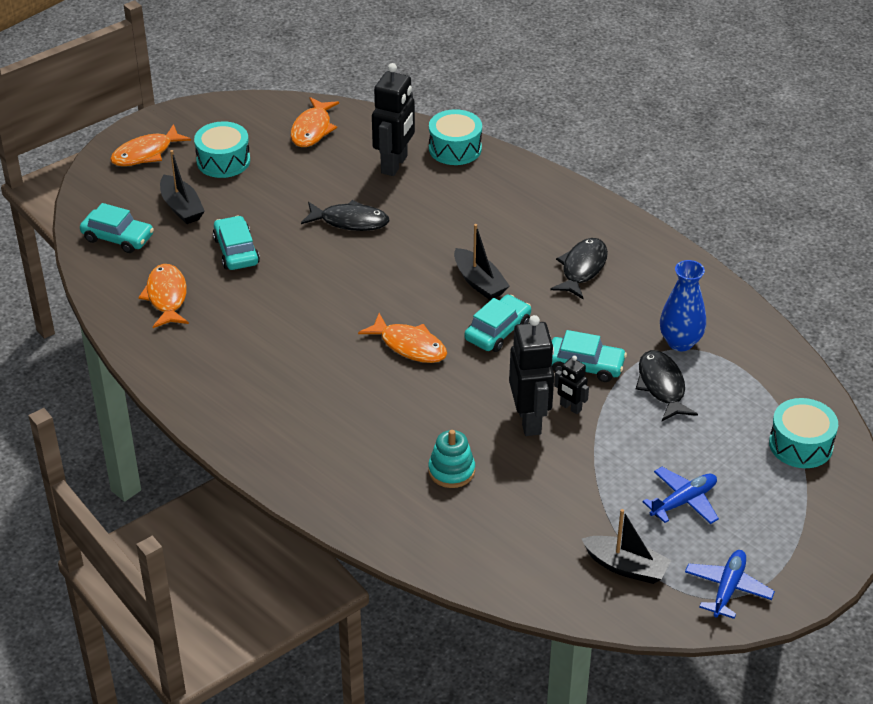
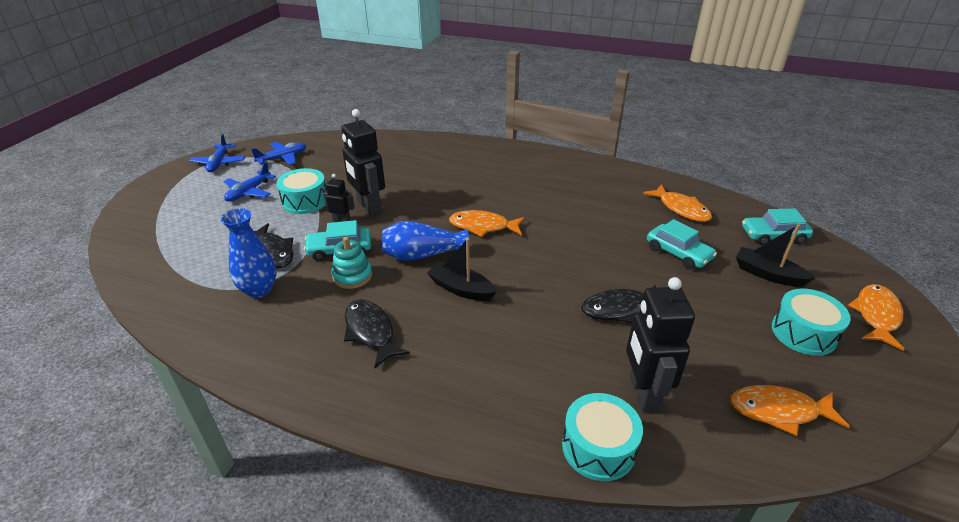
camera: 155 degrees right, 5 degrees down
orange fish [291,97,339,147] -> orange fish turned 75 degrees counterclockwise [730,385,850,436]
turquoise stacking toy [428,430,475,488] -> turquoise stacking toy moved to [332,237,372,289]
turquoise car [464,295,531,352] -> blue vase [382,221,469,261]
black fish [550,238,608,299] -> black fish turned 150 degrees clockwise [344,299,410,368]
black boat [582,509,671,584] -> blue plane [251,142,306,165]
turquoise drum [769,398,838,468] -> turquoise drum moved to [277,168,327,214]

